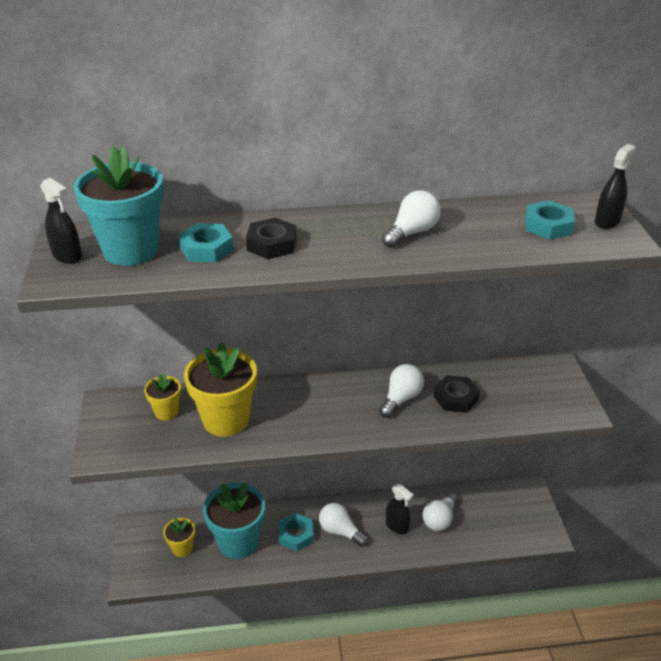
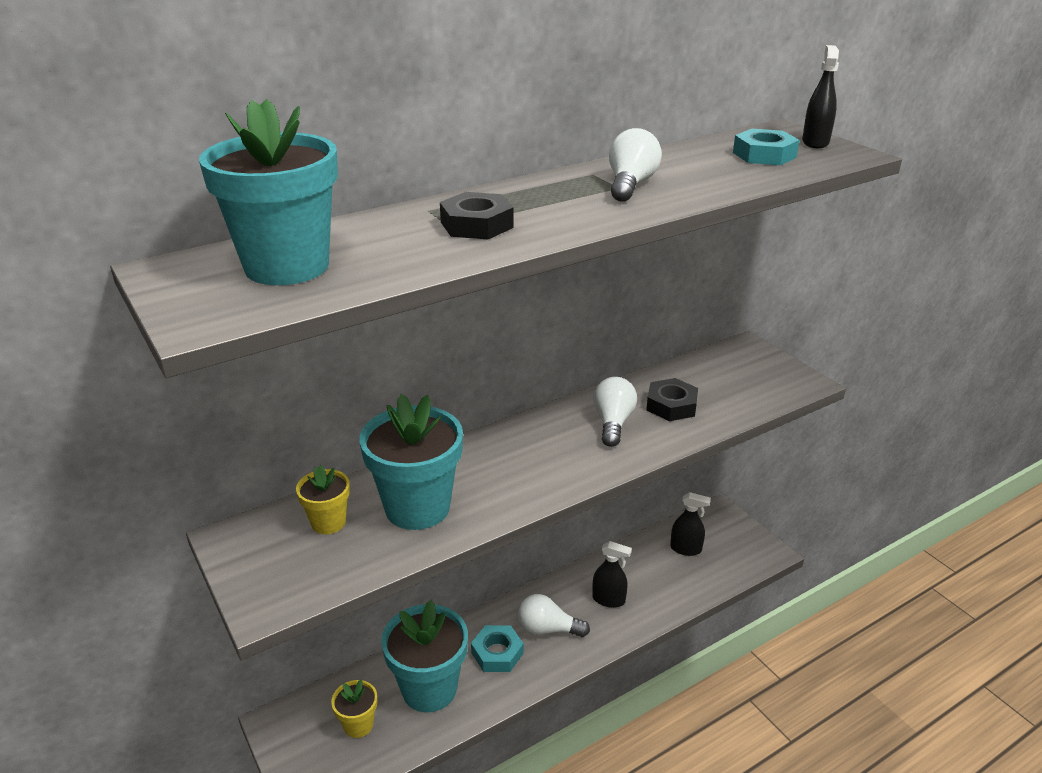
camera: 25 degrees left, 5 degrees down
black spray bottle [40,178,82,264] -> black spray bottle moved to [670,492,711,556]
turquoise nut [179,223,234,263] -> none
yellow flower pot [184,342,257,437] -> turquoise flower pot [359,394,463,530]
white light bulb [422,493,459,531] -> none

